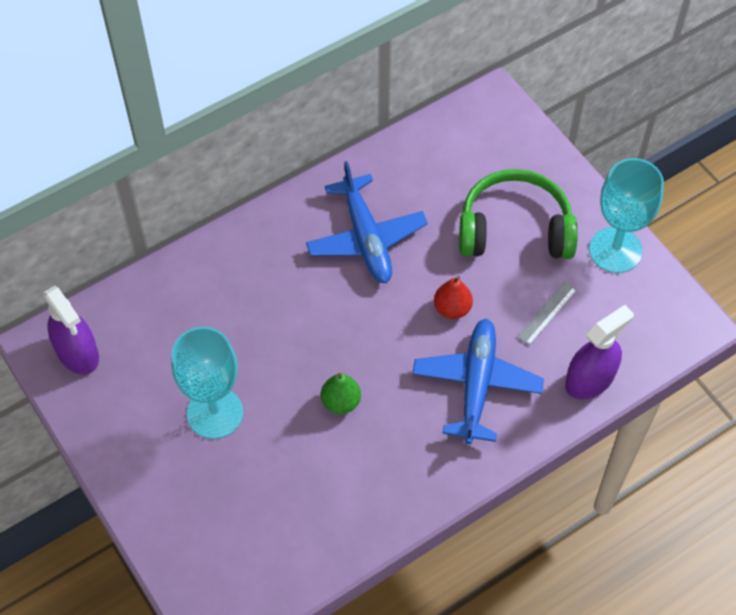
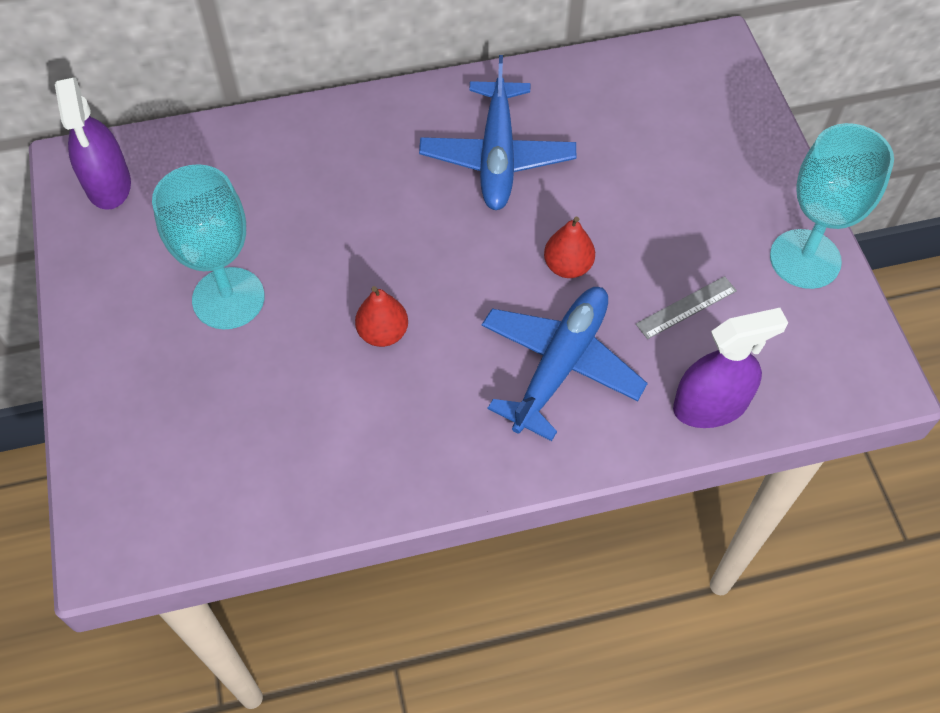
camera: 20 degrees right, 0 degrees up
green pear [321,373,361,414] -> red pear [355,286,408,347]
green headphones [459,169,578,259] -> none

